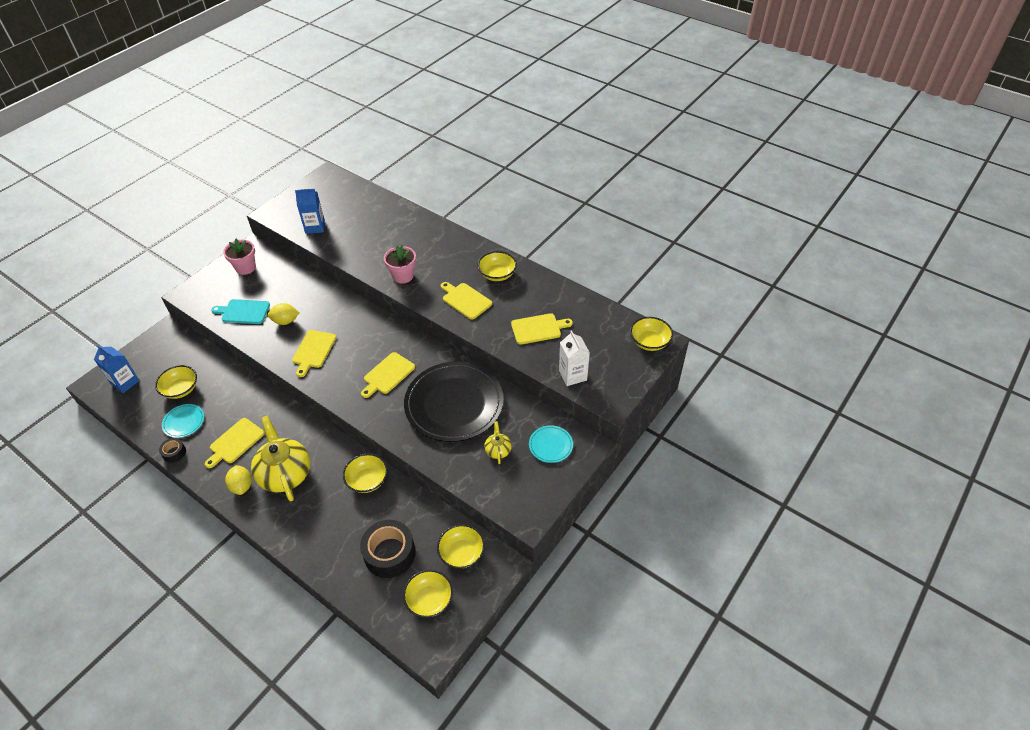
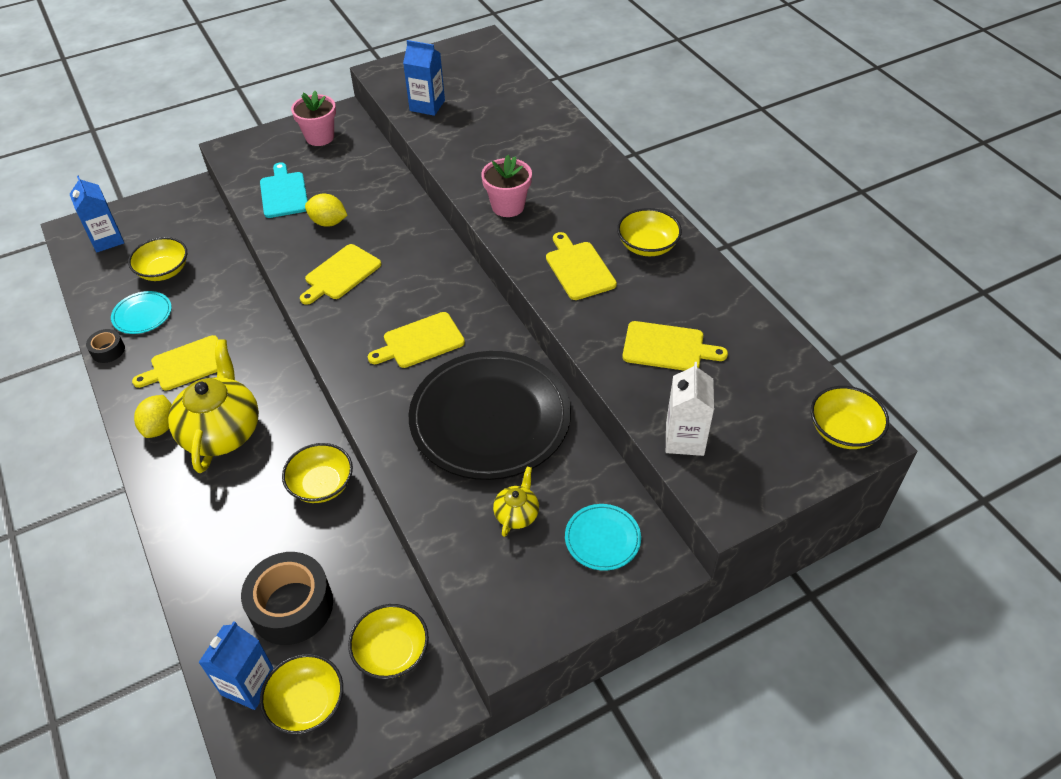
camera: 25 degrees right, 0 degrees up
turquoise cutting board [211,299,270,324] -> turquoise cutting board turned 45 degrees clockwise [260,162,308,218]
none -> blue carton [198,621,274,710]

